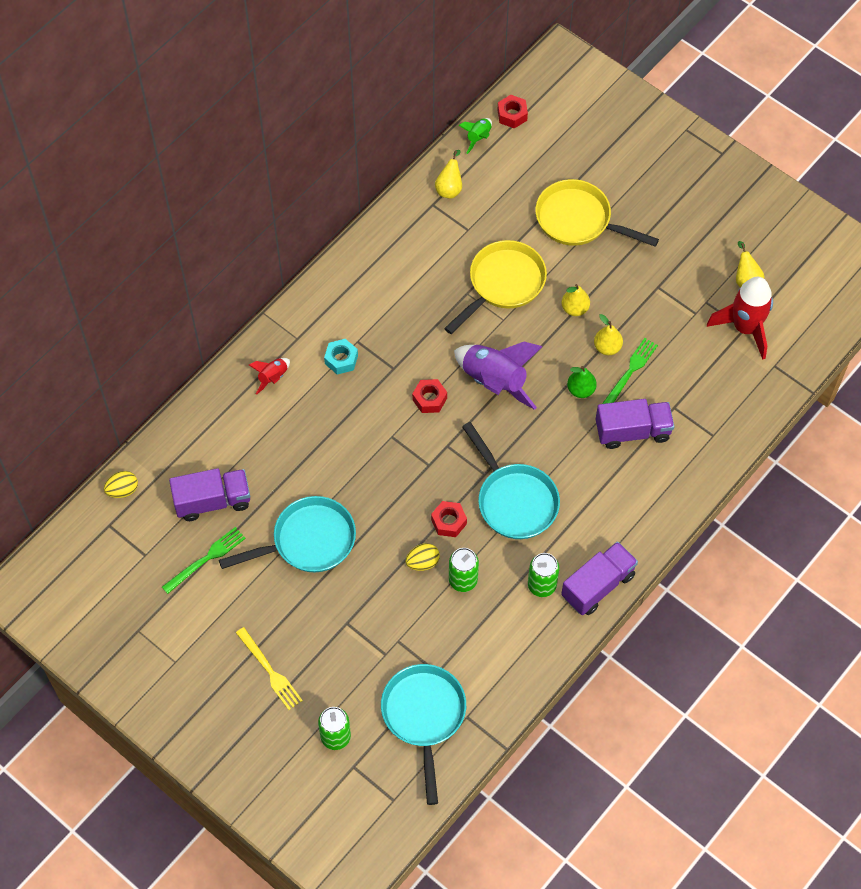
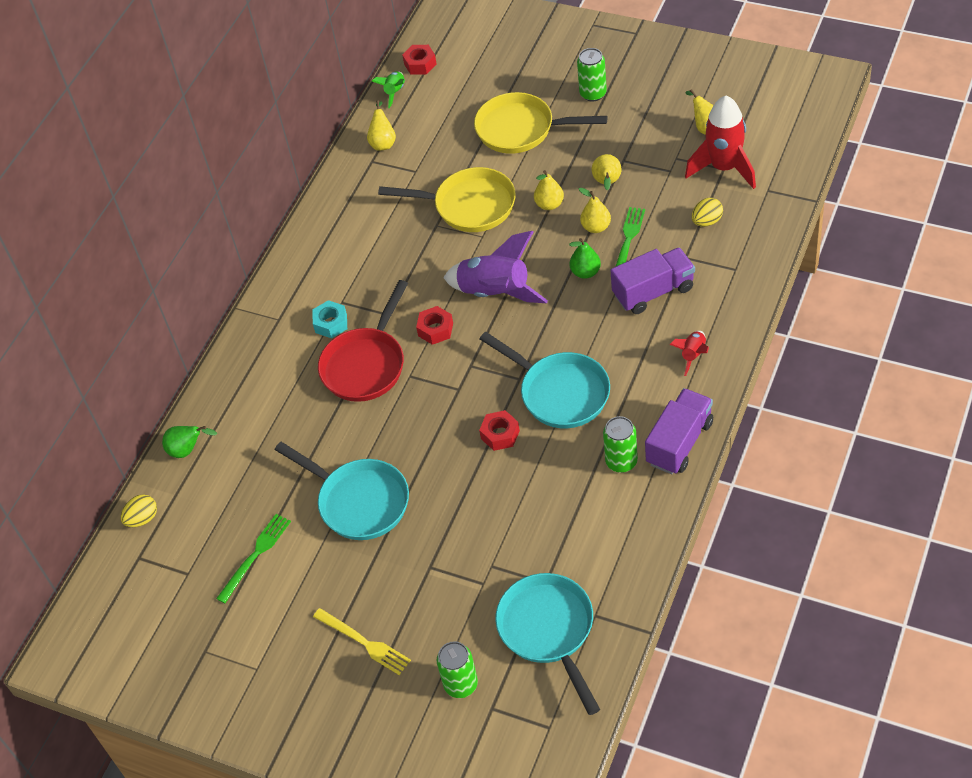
camera: 10 degrees left, 10 degrees down
purple truck [169,468,250,521] -> none
turquoise pan [219,496,356,572] -> turquoise pan turned 75 degrees clockwise [275,442,409,540]
red rocket [249,358,290,395] -> red rocket moved to [670,331,709,376]
yellow egg [406,543,440,571] -> yellow egg moved to [692,198,723,227]
yellow pan [444,240,547,334] -> yellow pan turned 75 degrees clockwise [378,167,516,232]
green can [449,548,479,592] -> green can moved to [577,48,607,102]
none -> green pear [162,426,217,458]
none -> red pan [318,280,408,402]
none -> yellow pear [592,154,621,190]

